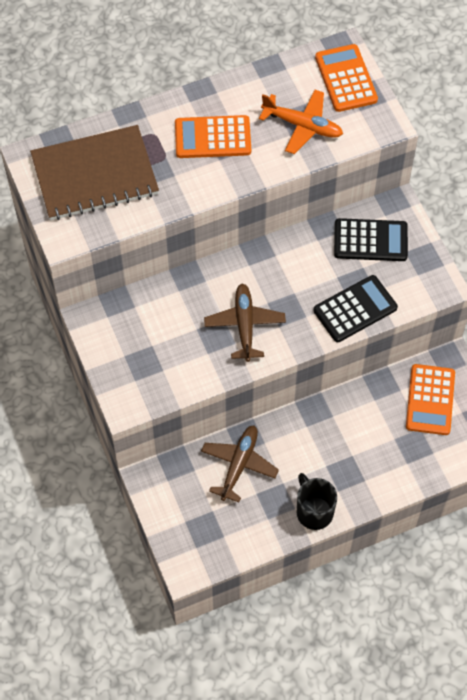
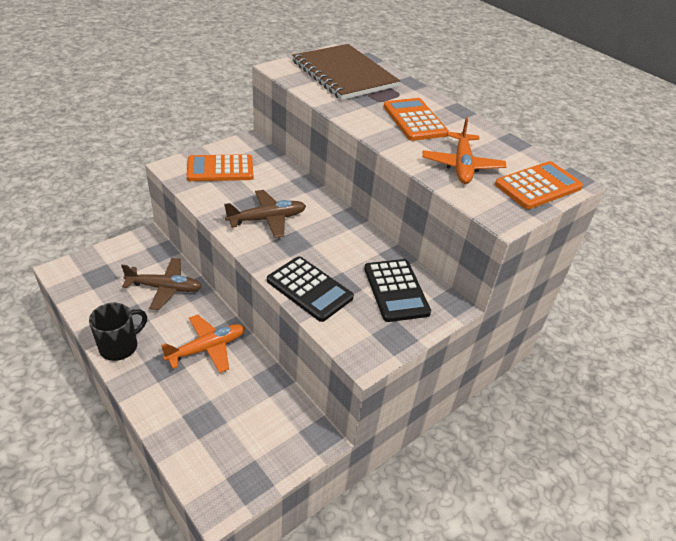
camera: 70 degrees right, 20 degrees down
orange calculator [406,364,455,435] -> orange calculator moved to [187,154,254,181]
none -> orange plane [161,315,245,373]

